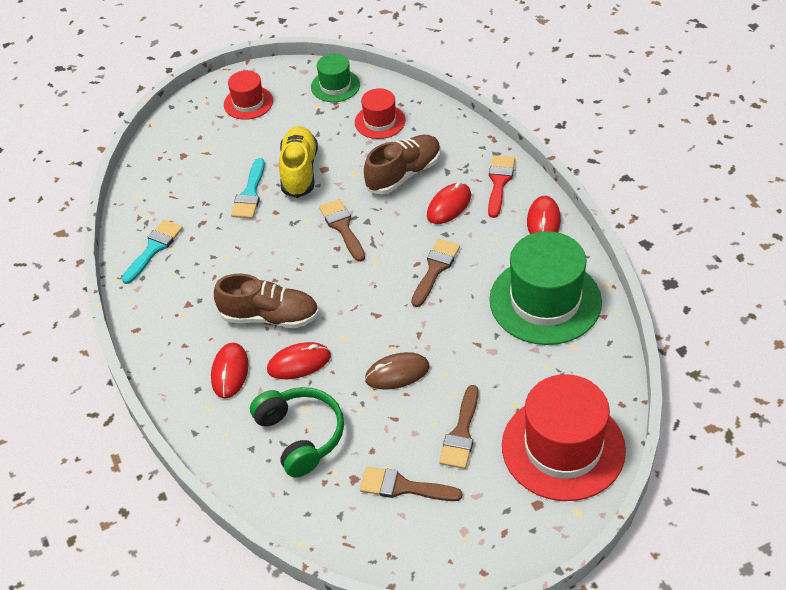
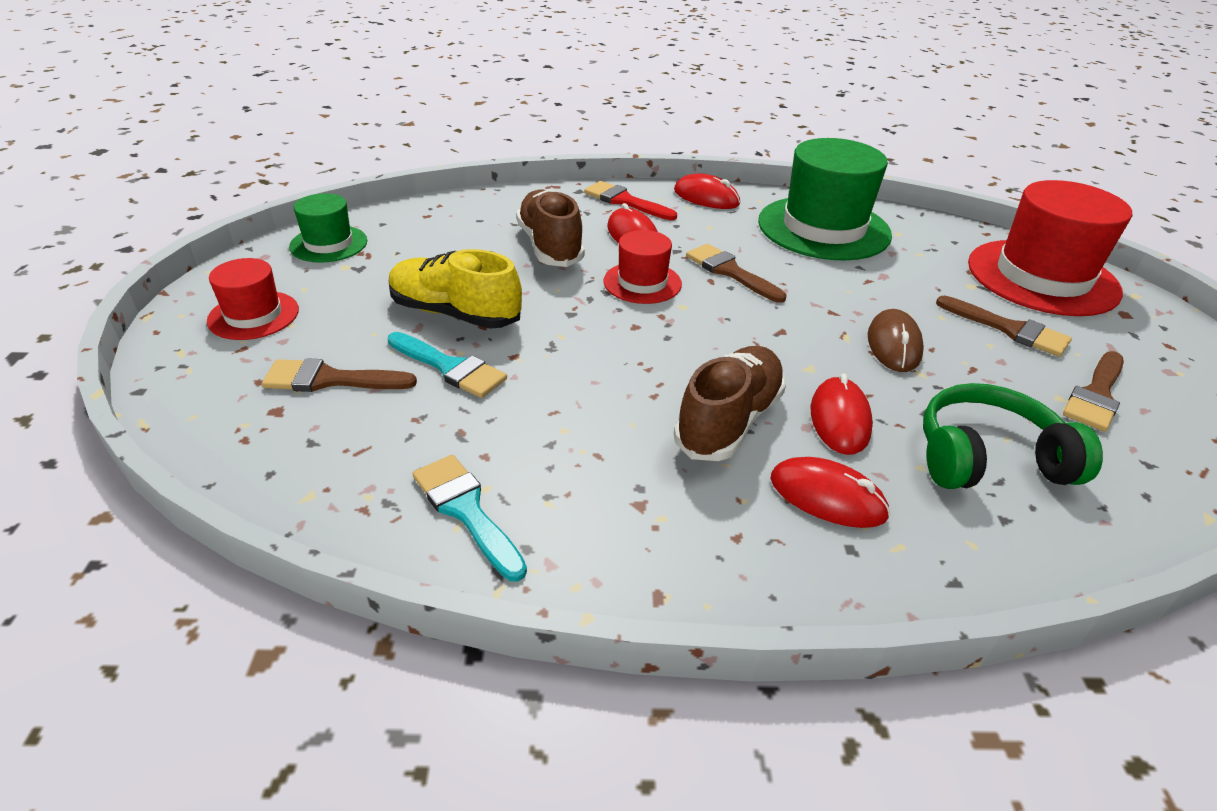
camera: 70 degrees left, 10 degrees down
brown brush [319,199,365,262] -> brown brush moved to [262,358,417,392]
red hat [355,88,405,139] -> red hat moved to [603,230,682,304]

